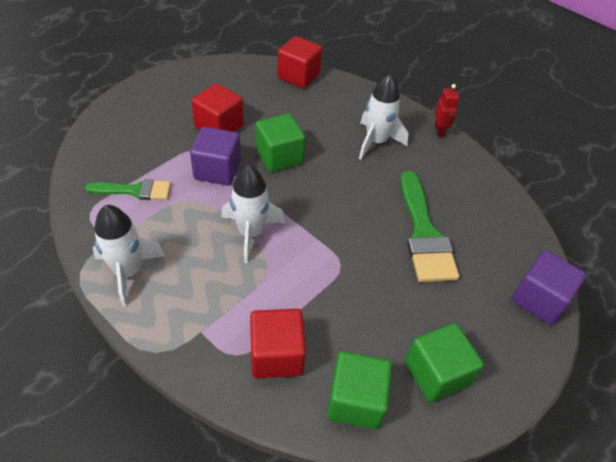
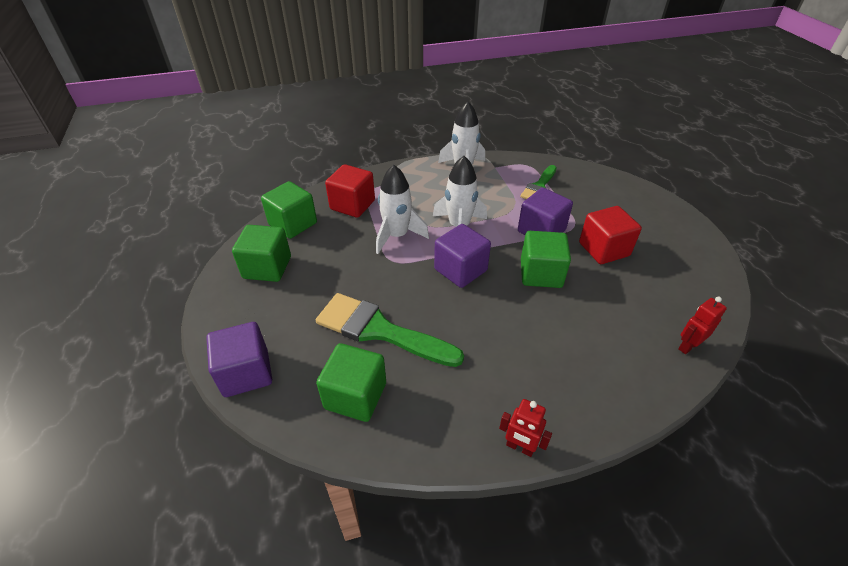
camera: 125 degrees right, 5 degrees down
red cube [277,36,322,88] -> red robot [678,297,727,354]
white rocket [359,74,408,159] -> white rocket moved to [376,165,429,254]
none -> green cube [316,343,386,422]
none -> purple cube [434,224,491,288]

